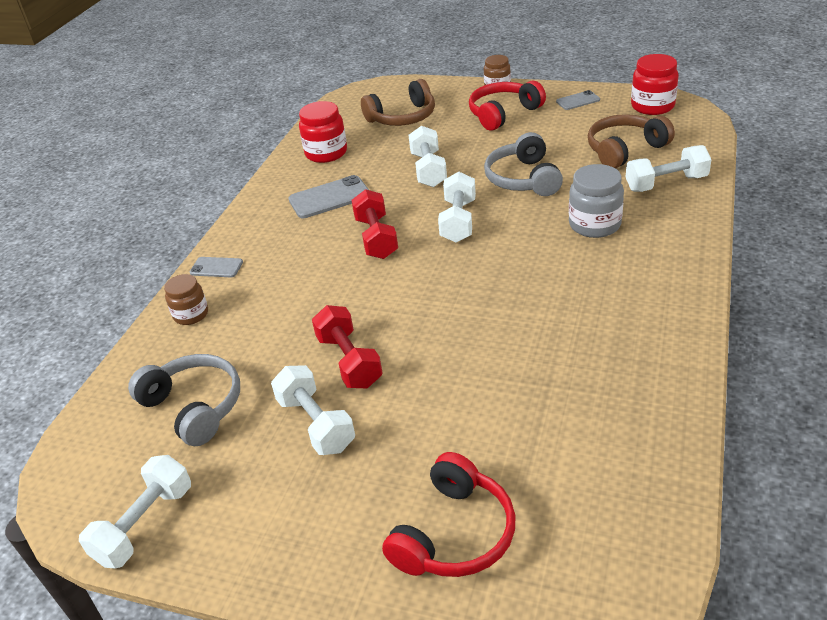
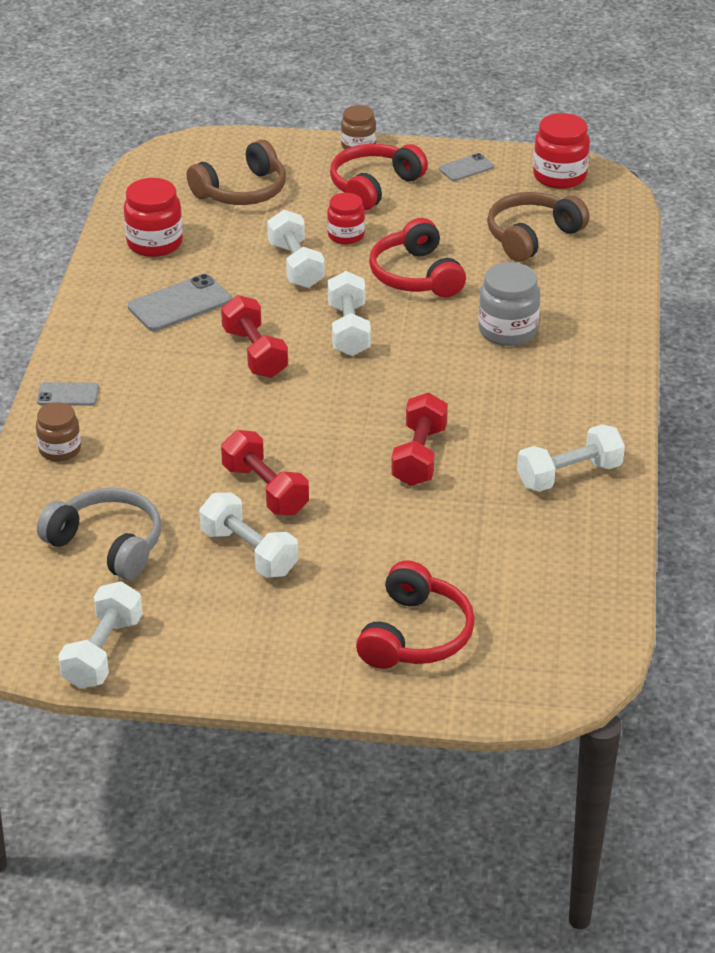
camera: 15 degrees left, 0 degrees up
grey headphones [484,132,563,196] -> red headphones [369,218,466,297]
white dumbbell [626,145,712,192] -> white dumbbell moved to [517,425,625,492]
none -> red jar [327,193,365,245]
none -> red dumbbell [391,392,448,486]

